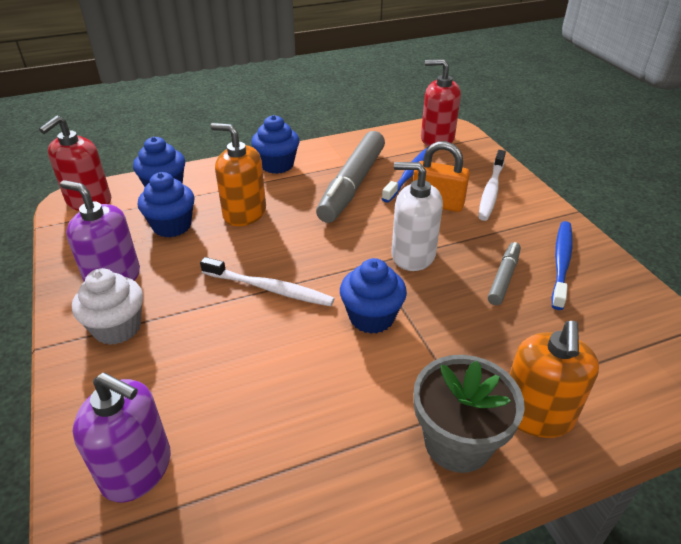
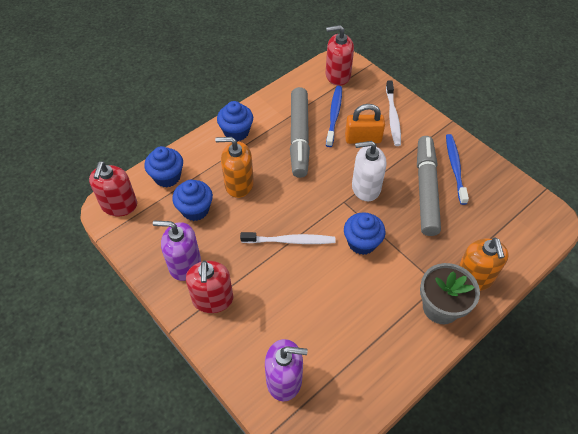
camera: 20 degrees left, 15 degrees up
white cupcake [72,268,143,345] -> red soap dispenser [186,261,233,313]
grey marker [488,242,521,305] -> grey marker [417,136,441,236], size x2.01

